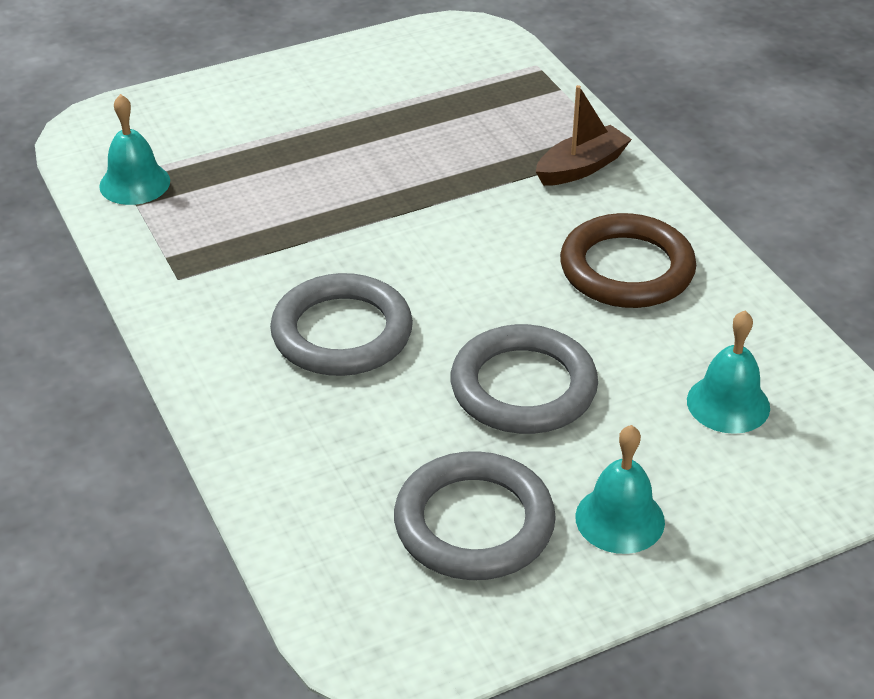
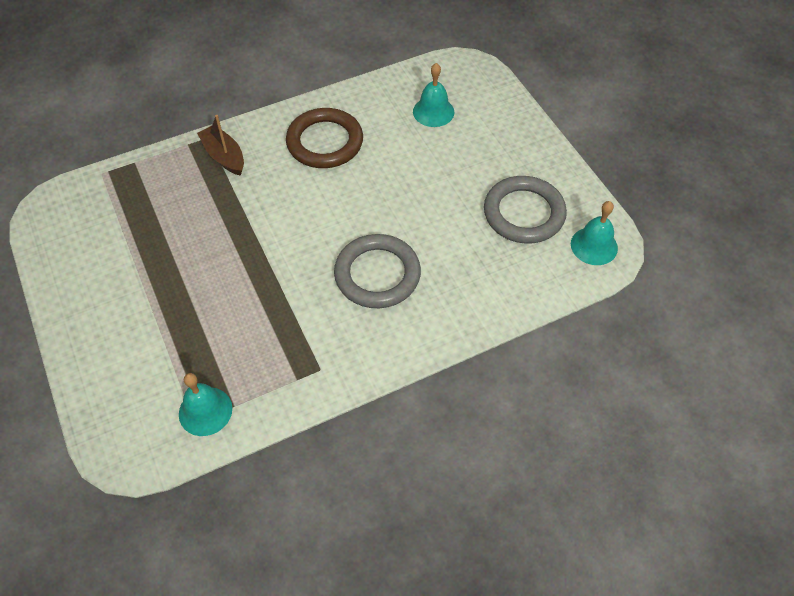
camera: 90 degrees left, 15 degrees up
grey ring [451,324,598,434] -> none
turquoise bell [575,425,665,554] -> turquoise bell moved to [571,201,618,265]

